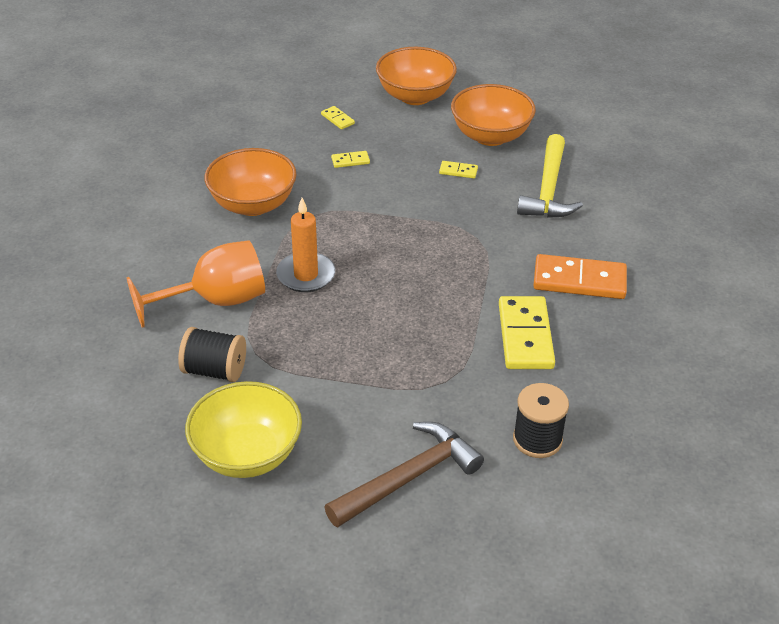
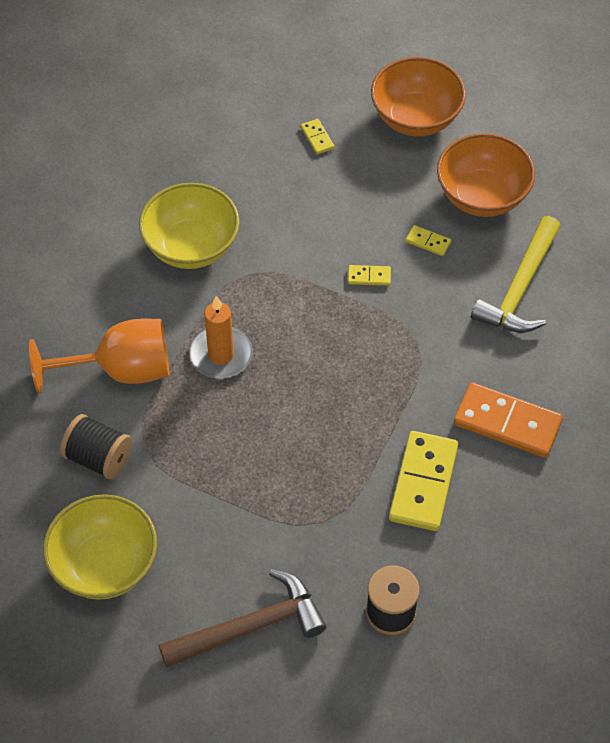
camera: 15 degrees right, 15 degrees up
orange bowl [205,148,297,216] -> yellow bowl [139,183,239,269]
yellow domino [331,151,370,168] -> yellow domino moved to [348,265,391,286]

